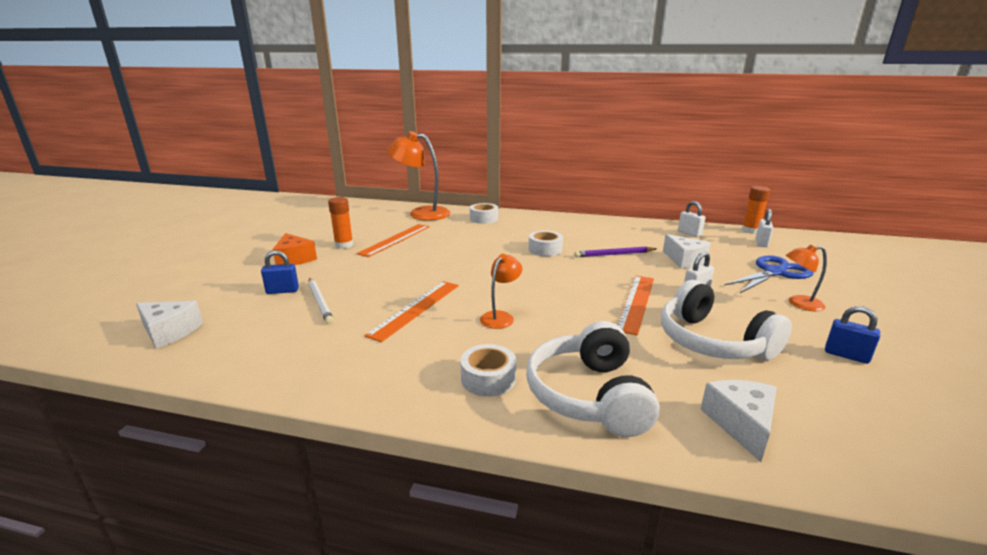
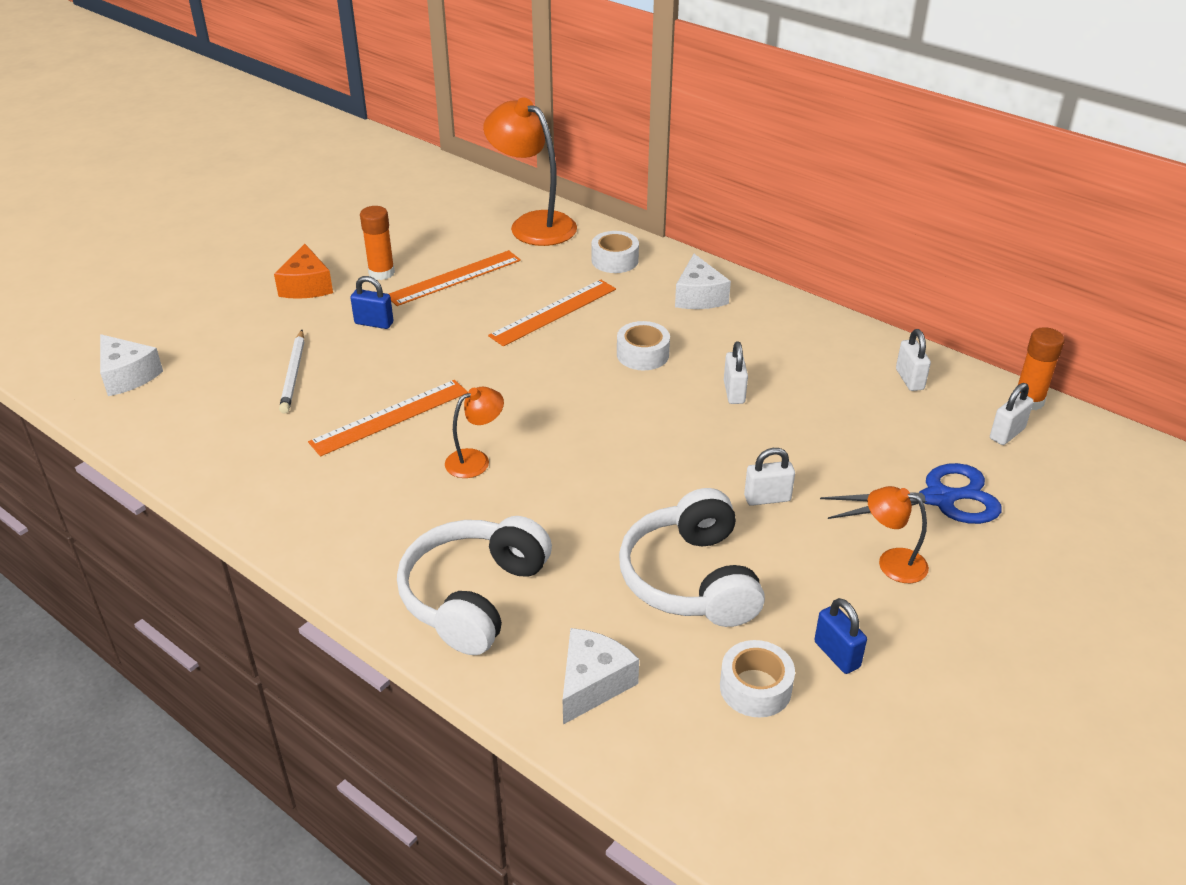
camera: 25 degrees right, 15 degrees up
blue padlock [261,250,299,294] -> blue padlock moved to [351,276,393,329]
white tape [460,344,516,397] -> white tape moved to [720,640,795,718]
purple pencil [574,247,656,257] -> white padlock [724,342,748,404]
orange ruler [617,276,654,336] -> orange ruler moved to [488,279,616,346]
white cheese [663,234,711,269] -> white cheese moved to [675,254,731,309]

